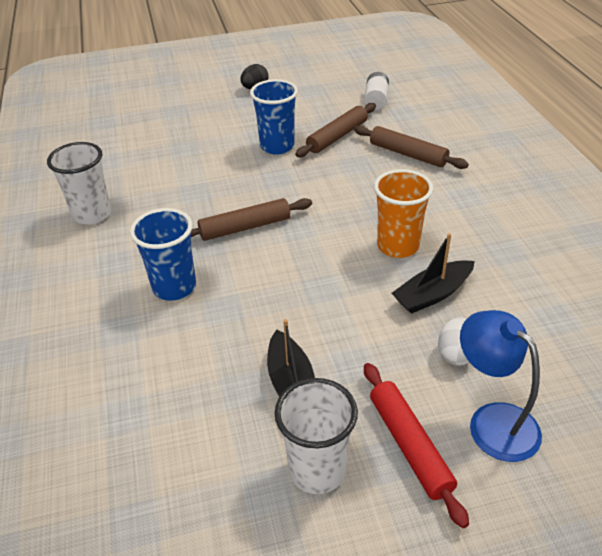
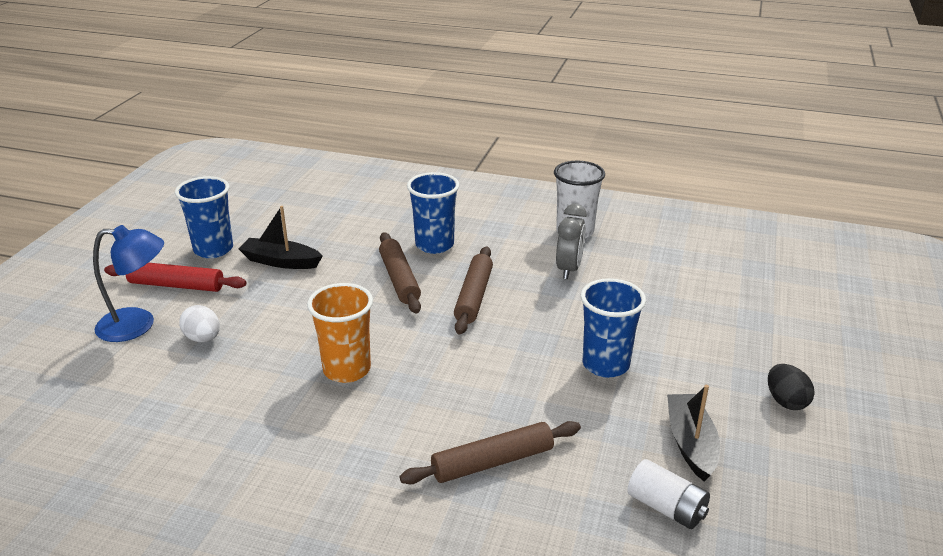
camera: 120 degrees right, 10 degrees down
white cup [275,378,358,494] -> blue cup [175,176,233,258]
brown rolling pin [295,103,376,157] -> brown rolling pin moved to [379,232,421,313]
black boat [392,233,474,314] -> black boat moved to [667,385,720,481]
none -> grey clock [556,204,587,279]

